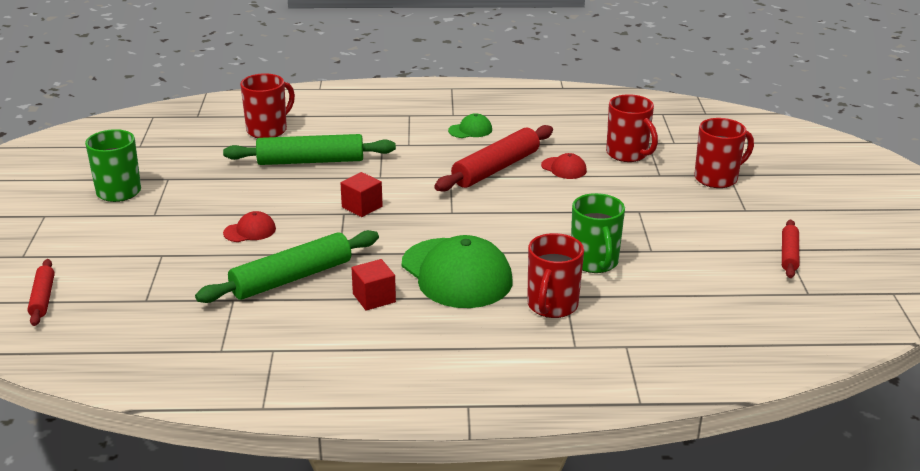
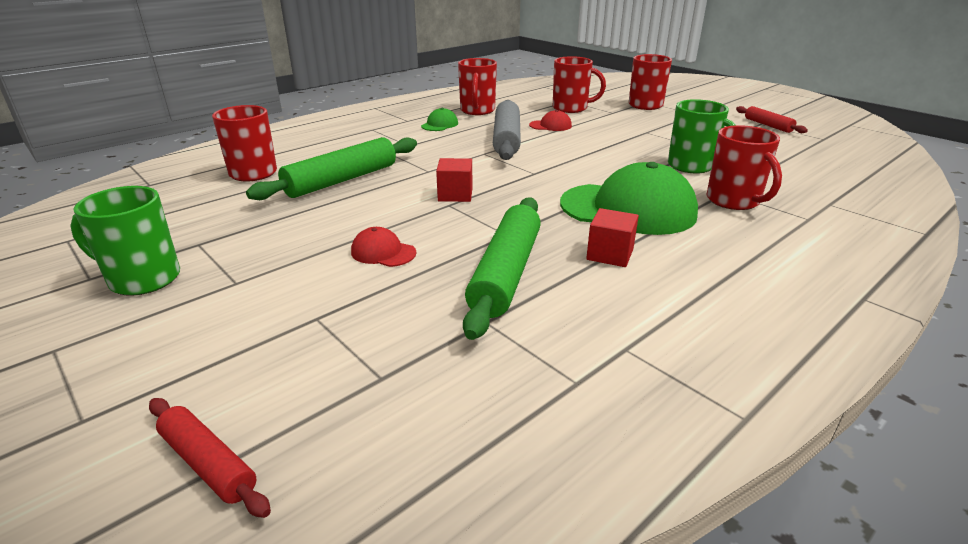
camera: 40 degrees left, 0 degrees up
red cap [223,211,276,242] -> red cap turned 90 degrees counterclockwise [351,227,416,267]
red rolling pin [434,125,553,192] -> grey rolling pin [493,100,521,160]
none -> red mug [458,58,497,115]

